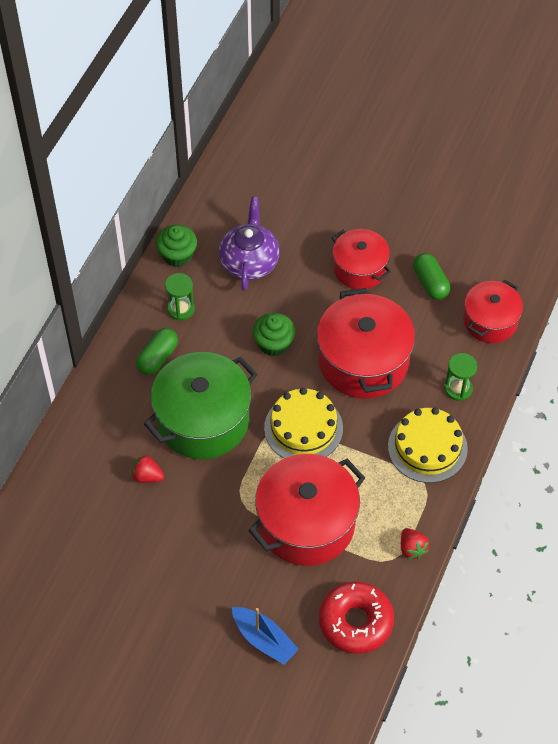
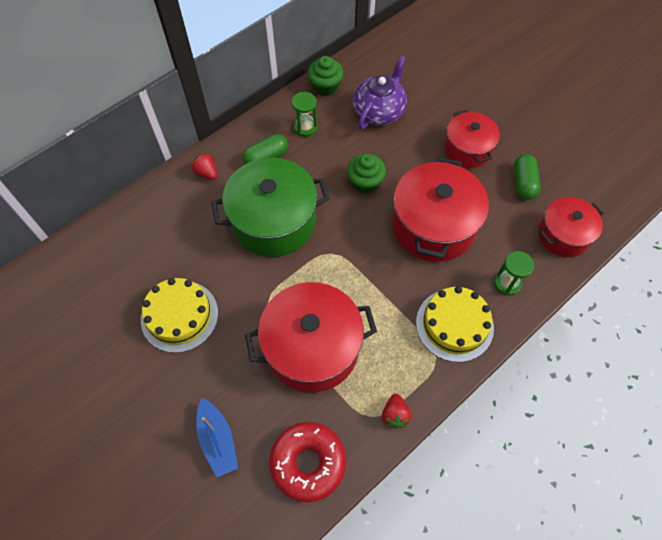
camera: 25 degrees right, 5 degrees up
red strawberry [131,454,164,483] -> red strawberry moved to [191,152,217,180]
yellow cake [264,388,343,458] -> yellow cake moved to [141,278,218,353]

